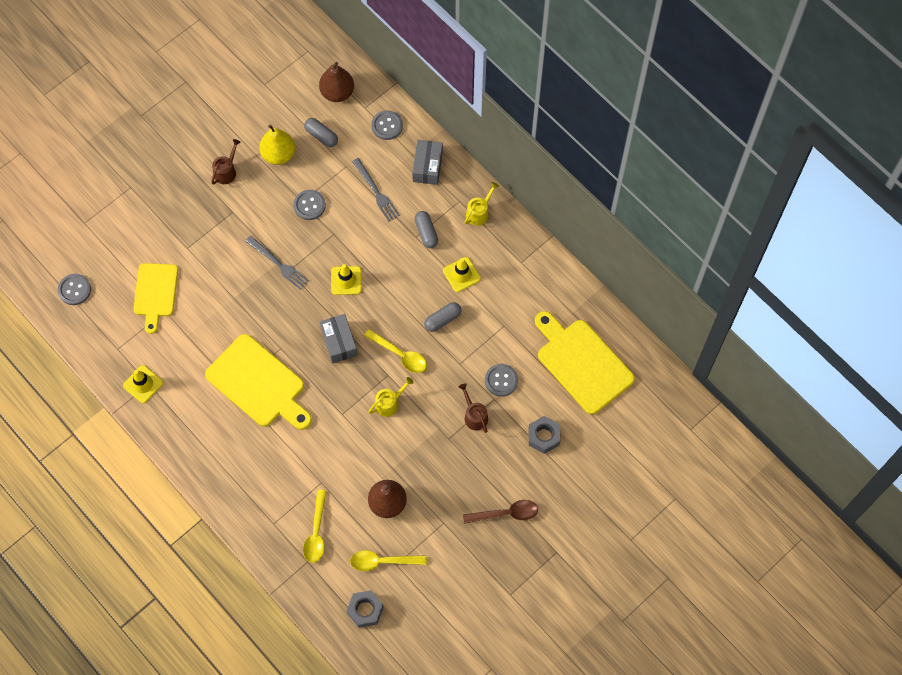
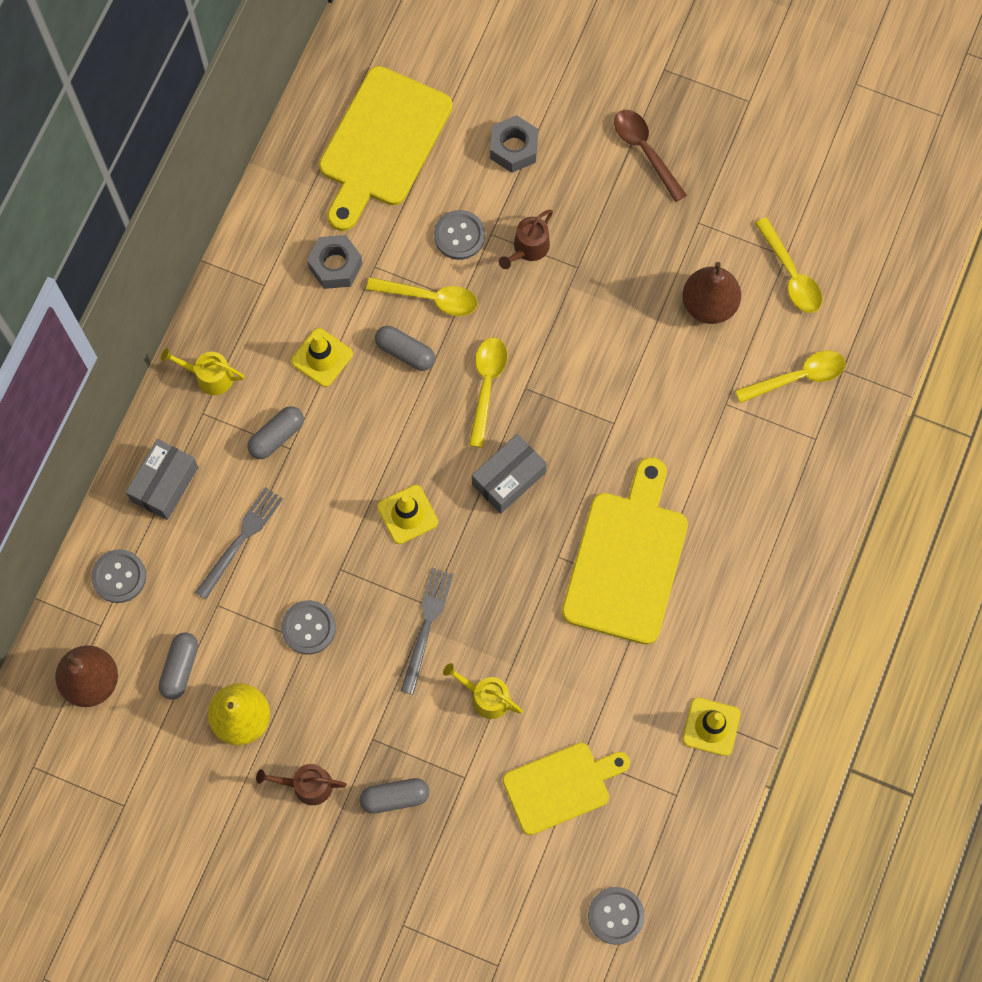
camera: 115 degrees left, 5 degrees up
grey nut [346,590,384,628] -> grey nut moved to [307,235,362,289]
yellow watering can [368,377,414,417] -> yellow watering can moved to [443,663,523,719]
grey box [412,140,443,185] -> grey box turned 45 degrees counterclockwise [126,439,198,520]
none -> grey capsule [360,778,429,814]
none -> yellow spoon [366,277,478,316]

